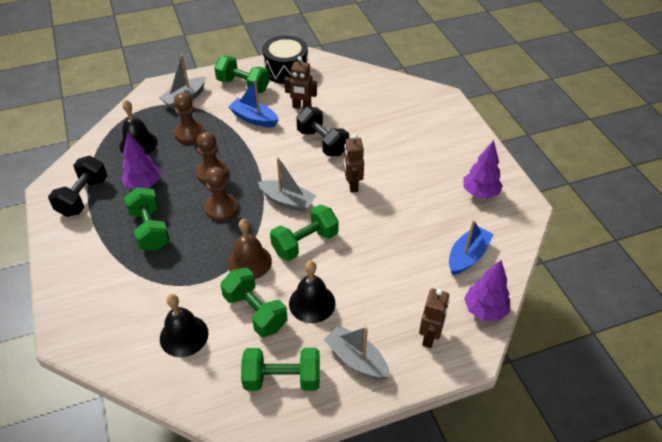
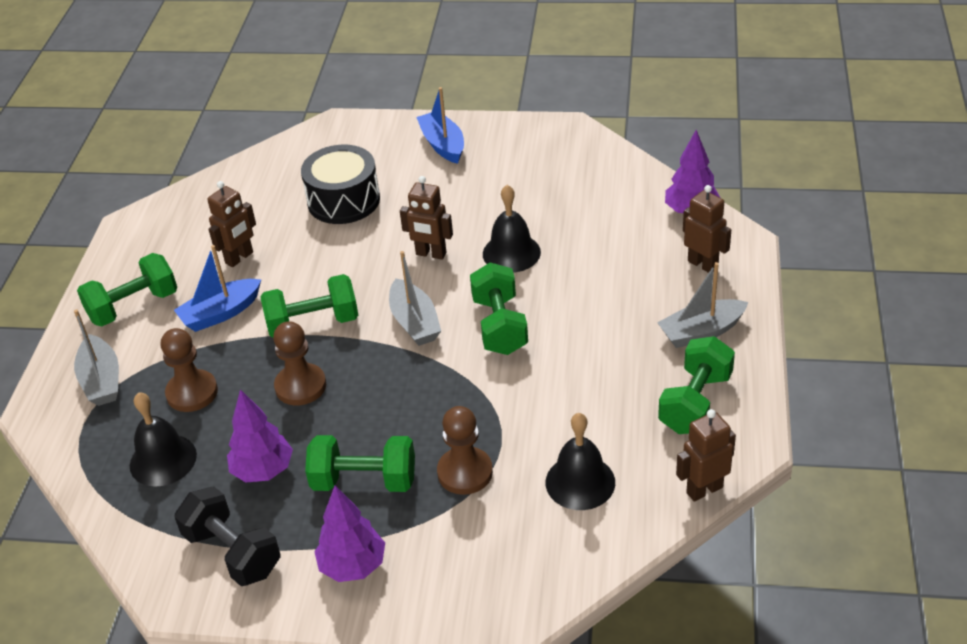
camera: 60 degrees left, 5 degrees down
brown pawn [205,167,238,221] -> brown pawn moved to [437,406,493,495]
green dumbbell [220,268,287,337] -> green dumbbell moved to [260,274,358,337]
brown bell [228,219,272,279] -> none
grey boat [258,157,316,212] -> grey boat turned 105 degrees clockwise [389,251,441,346]
black drum [262,35,308,84] -> black drum moved to [301,145,380,224]
black bell [289,261,335,323] -> black bell moved to [483,185,541,273]
black dumbbell [296,107,349,156] -> none
blue boat [449,220,494,275] -> blue boat moved to [416,87,464,164]
purple tree [463,140,503,199] -> purple tree moved to [314,486,385,582]
none -> brown robot [676,409,736,502]

